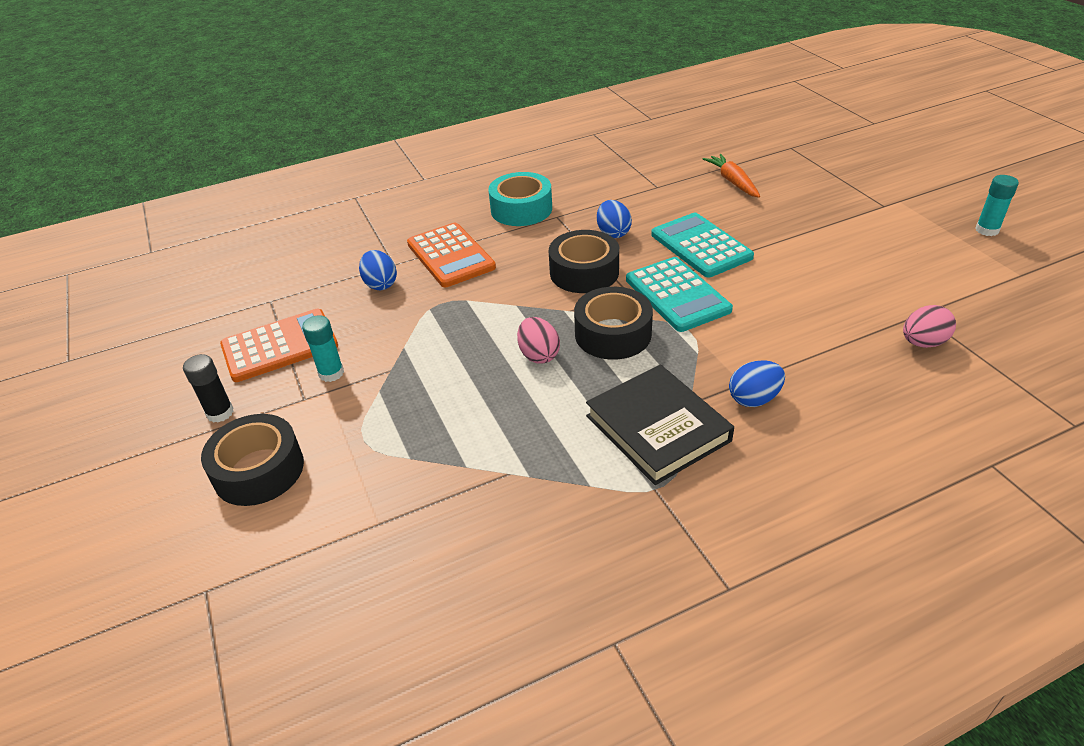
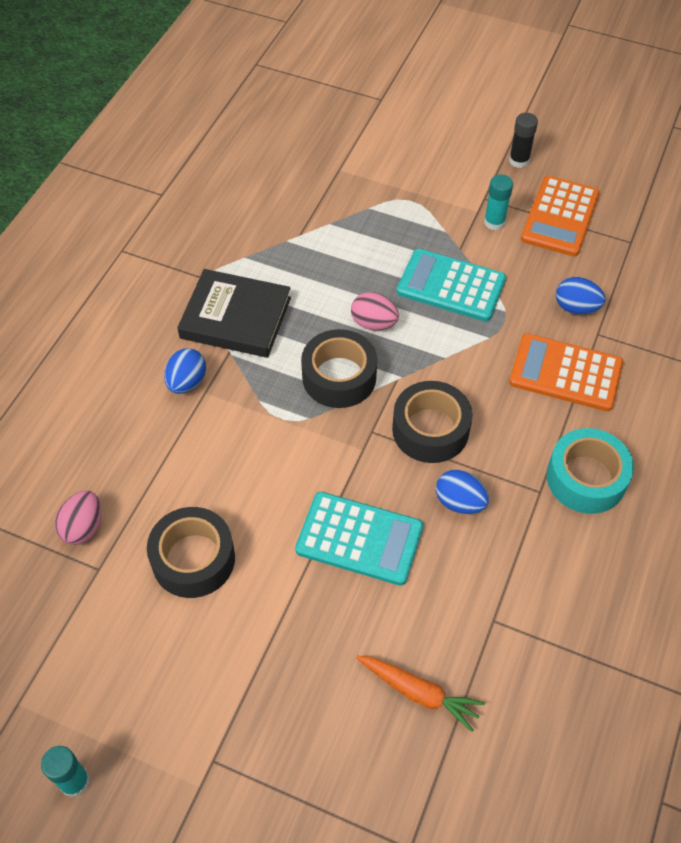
camera: 135 degrees right, 15 degrees up
black tape [201,414,304,506] -> black tape moved to [147,507,235,598]
turquoise calculator [626,257,733,332] -> turquoise calculator moved to [397,249,506,321]

